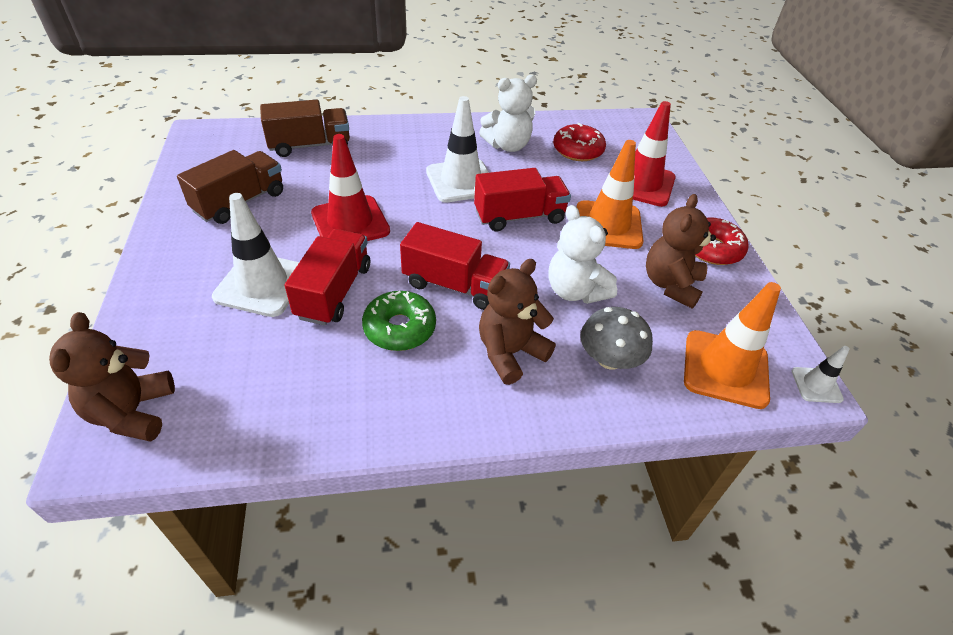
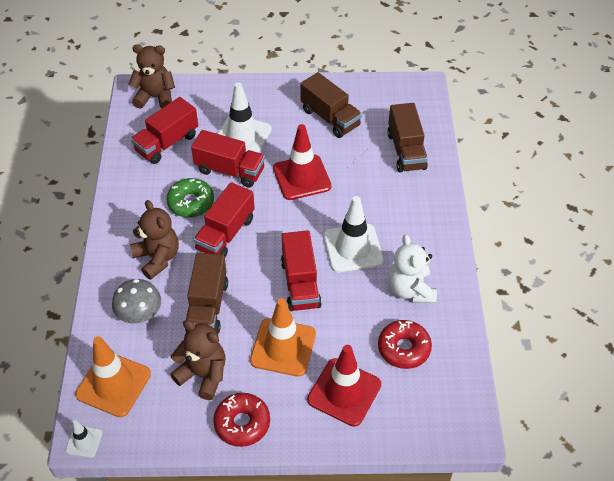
camera: 100 degrees right, 5 degrees up
white teddy bear [548,205,617,304] -> brown truck [185,253,228,334]
none -> red truck [131,97,198,164]

